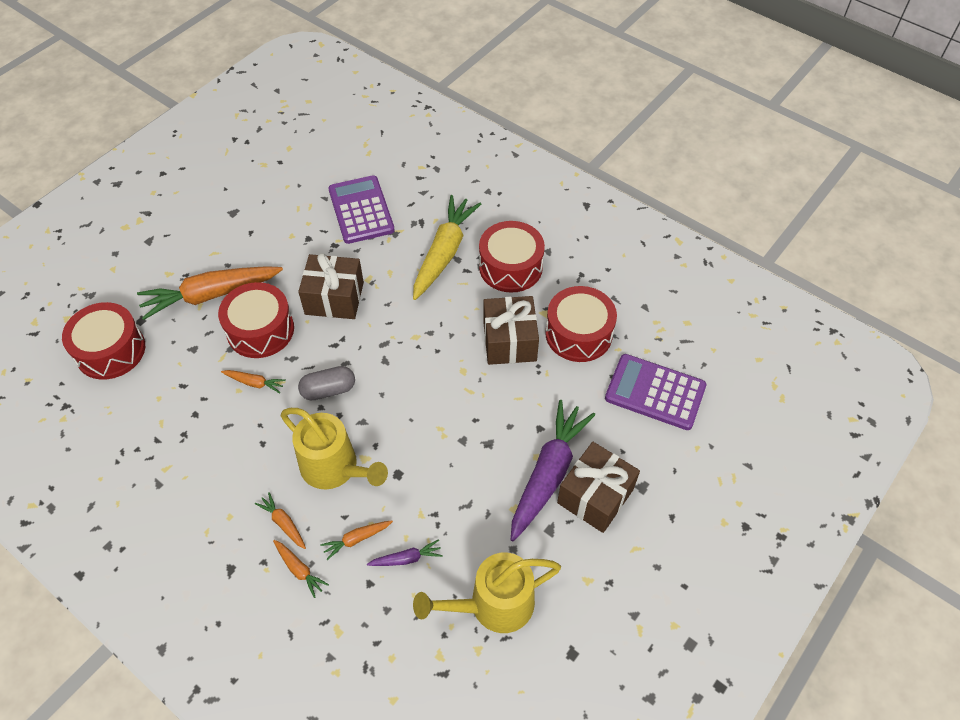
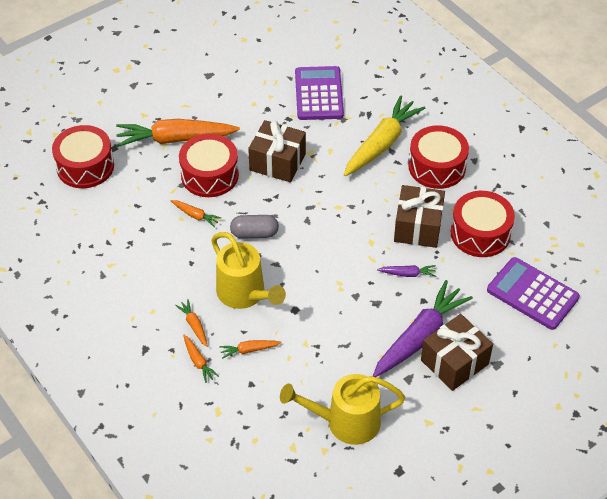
camera: 15 degrees right, 5 degrees down
purple carrot [367,539,443,566] -> purple carrot moved to [377,265,436,277]

